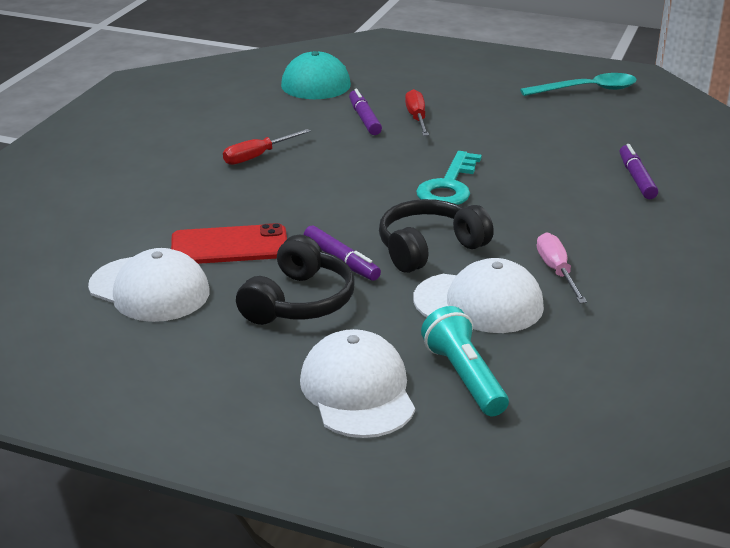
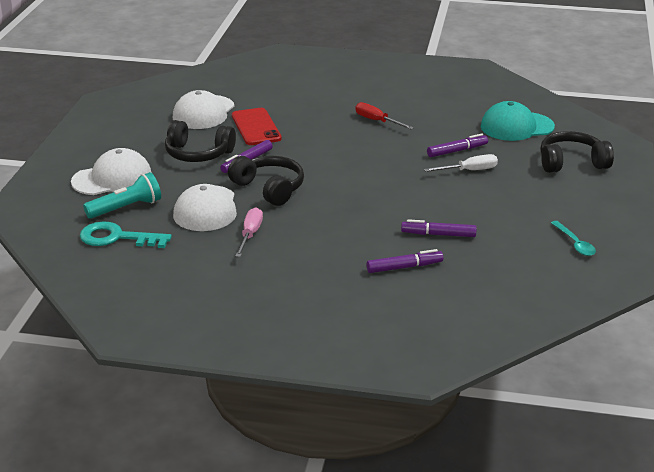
camera: 80 degrees right, 0 degrees up
red screwdriver [405,89,429,136] -> white screwdriver [424,154,498,172]
turquoise key [416,151,482,205] -> turquoise key moved to [80,222,172,248]
turquoise spoon [520,73,637,96] -> turquoise spoon [551,221,596,256], size x0.64
pink screwdriver [537,232,587,304] -> pink screwdriver turned 60 degrees counterclockwise [235,208,263,257]
none -> purple marker [401,219,477,237]
none -> black headphones [540,131,614,173]

